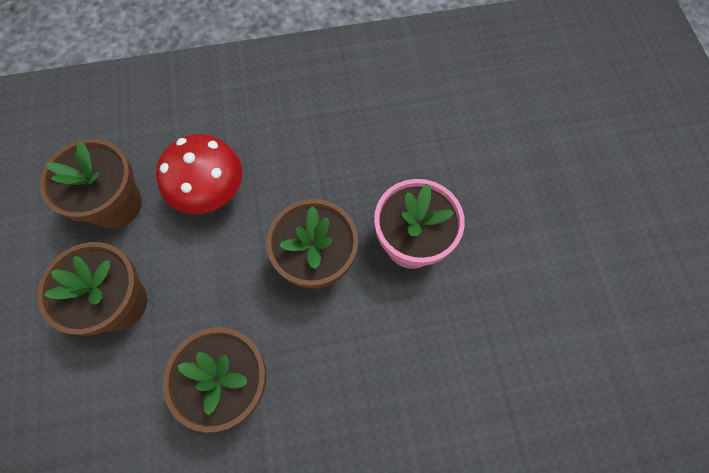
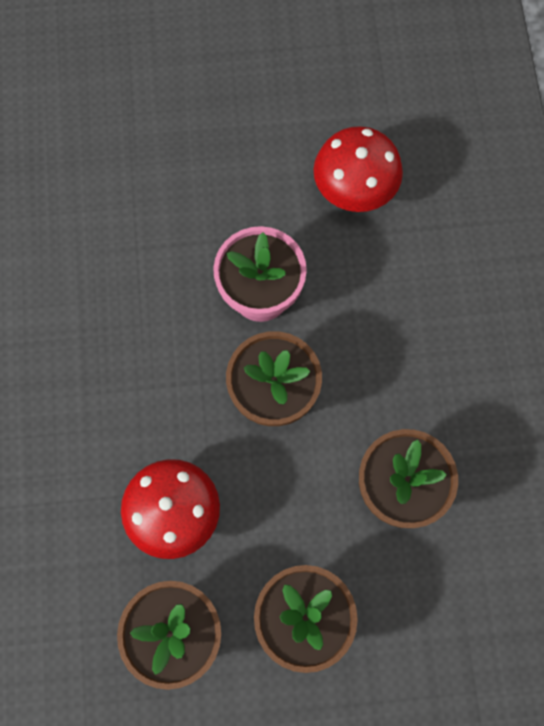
camera: 85 degrees left, 5 degrees up
none -> red mushroom [314,126,403,212]

